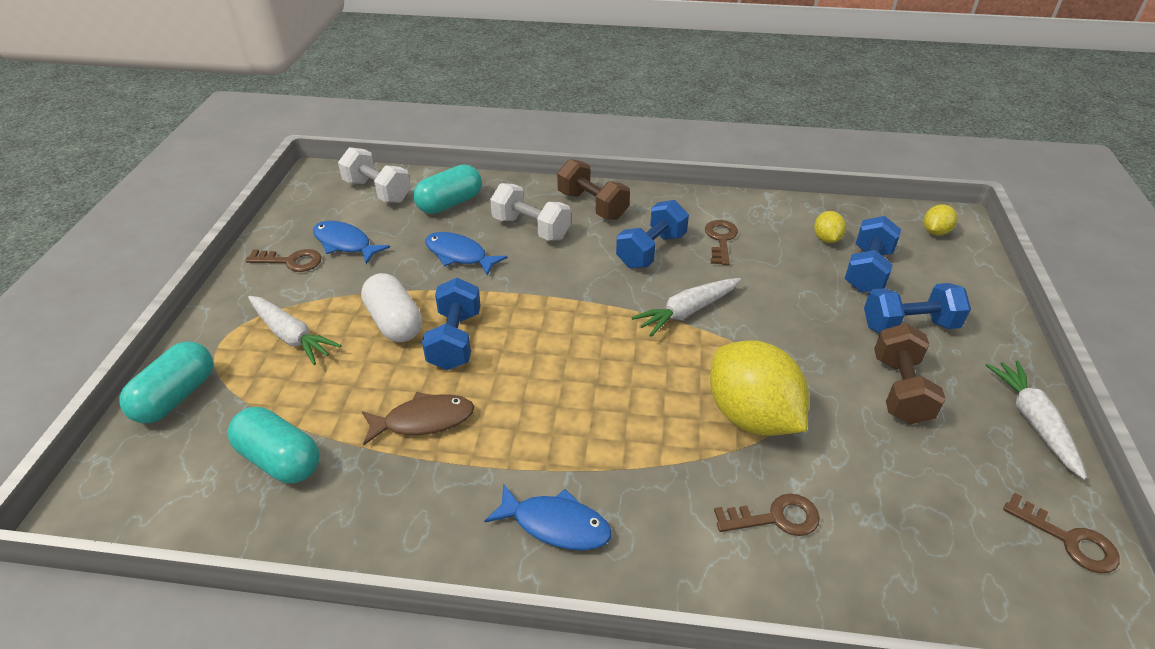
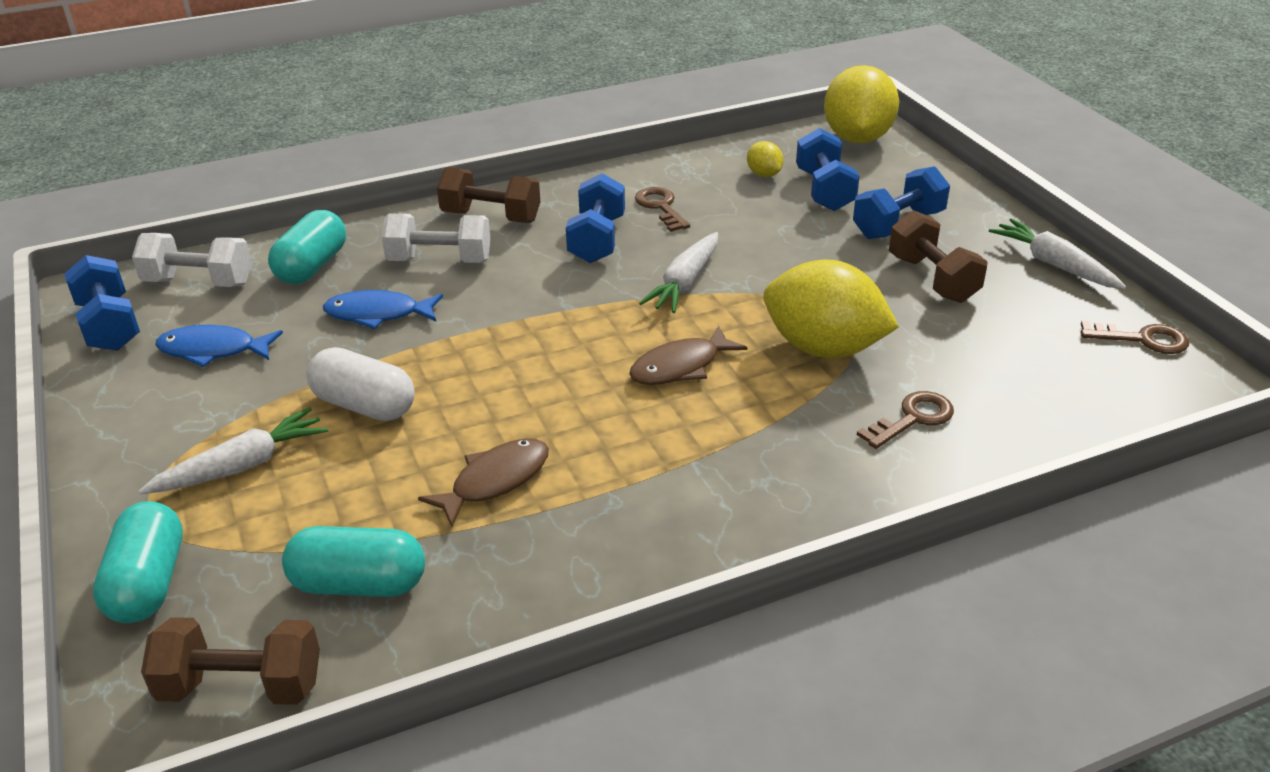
camera: 30 degrees left, 5 degrees down
brown key [245,249,322,272] -> none
white carrot [248,296,342,365] -> white carrot turned 45 degrees counterclockwise [139,407,328,494]
blue dumbbell [422,278,480,370] -> blue dumbbell moved to [64,255,140,351]
blue fish [484,484,612,550] -> none
yellow lemon [924,204,957,235] -> yellow lemon [824,65,899,143], size x2.22
none -> brown dumbbell [141,617,320,705]
none -> brown fish [629,326,747,385]

